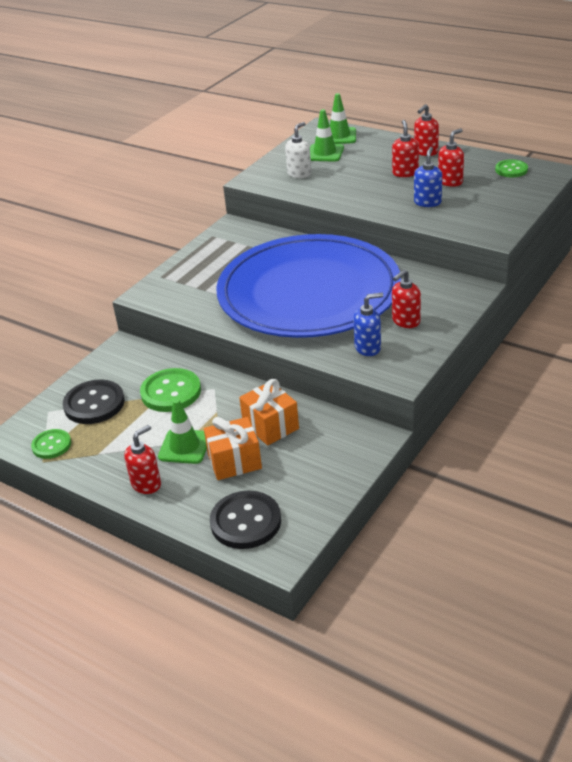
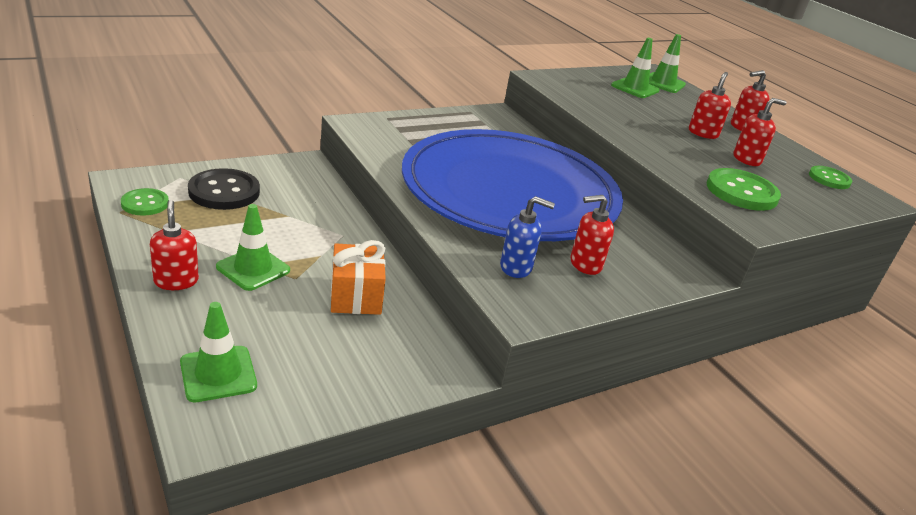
camera: 20 degrees right, 5 degrees down
red soap dispenser [124,425,161,494] -> red soap dispenser turned 90 degrees counterclockwise [150,200,199,290]
green button [140,368,201,412] -> green button moved to [707,168,781,211]
orange gift [204,417,262,480] -> none
black button [210,491,281,549] -> green traffic cone [180,302,257,402]
white soap dispenser [285,122,311,178] -> none
blue soap dispenser [414,147,442,207] -> none

